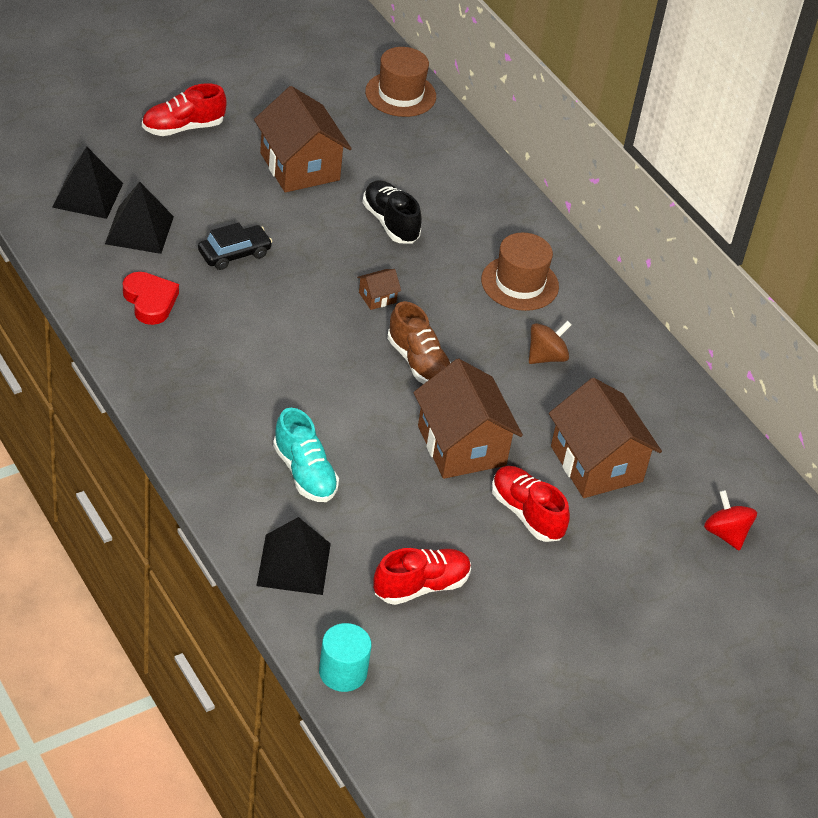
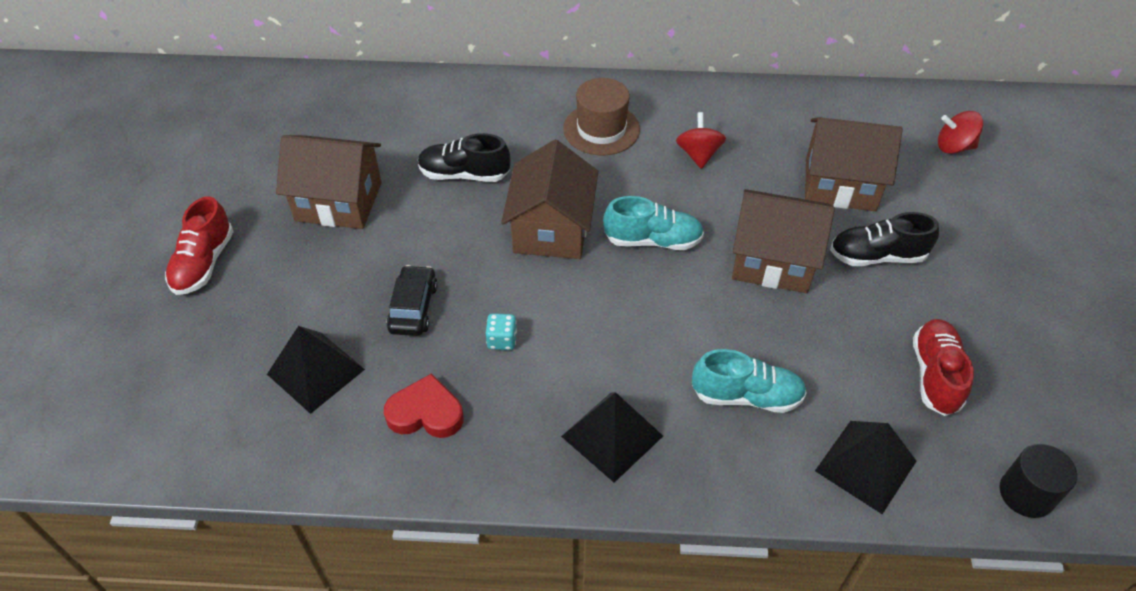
camera: 50 degrees left, 5 degrees up
black pyramid [52,146,123,219] -> black pyramid moved to [561,392,663,483]
turquoise cylinder [319,623,371,692] -> black cylinder [999,444,1077,518]
brown house [357,269,401,310] -> brown house [501,140,598,259], size x2.35
brown hat [365,47,436,117] -> none
brown shoe [387,301,451,384] -> turquoise shoe [603,196,704,250]
red shoe [492,466,570,542] -> black shoe [830,212,939,266]
brown spinning top [529,321,572,364] -> red spinning top [676,112,726,169]
none -> turquoise dice [486,313,517,350]

